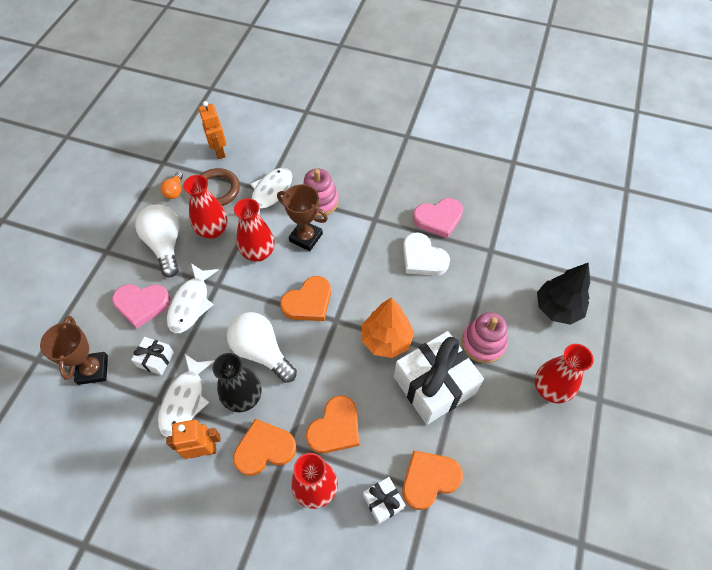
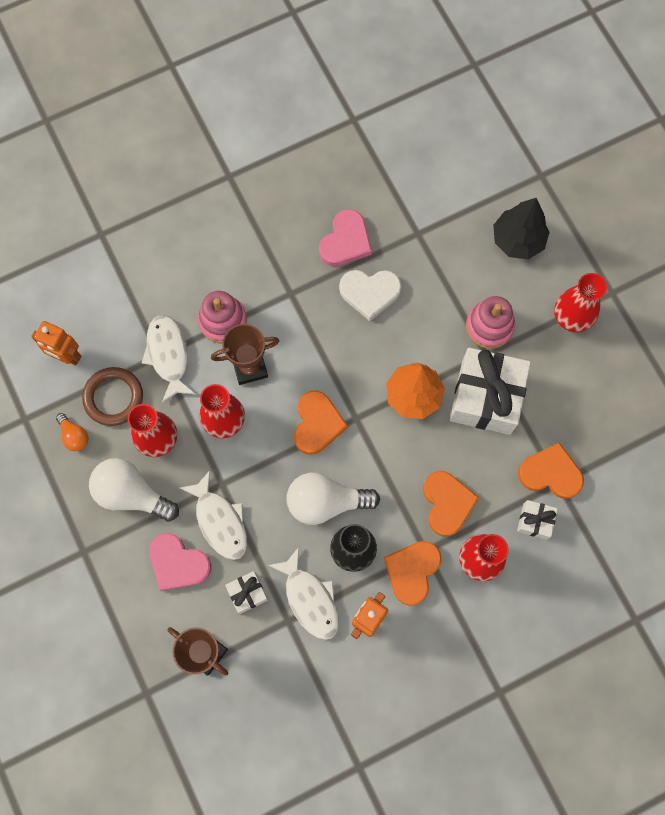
camera: 45 degrees left, 15 degrees up
pink heart [112,284,170,328] -> pink heart turned 75 degrees clockwise [149,533,211,591]
orange heart [402,451,463,510] -> orange heart turned 90 degrees clockwise [518,443,584,499]

